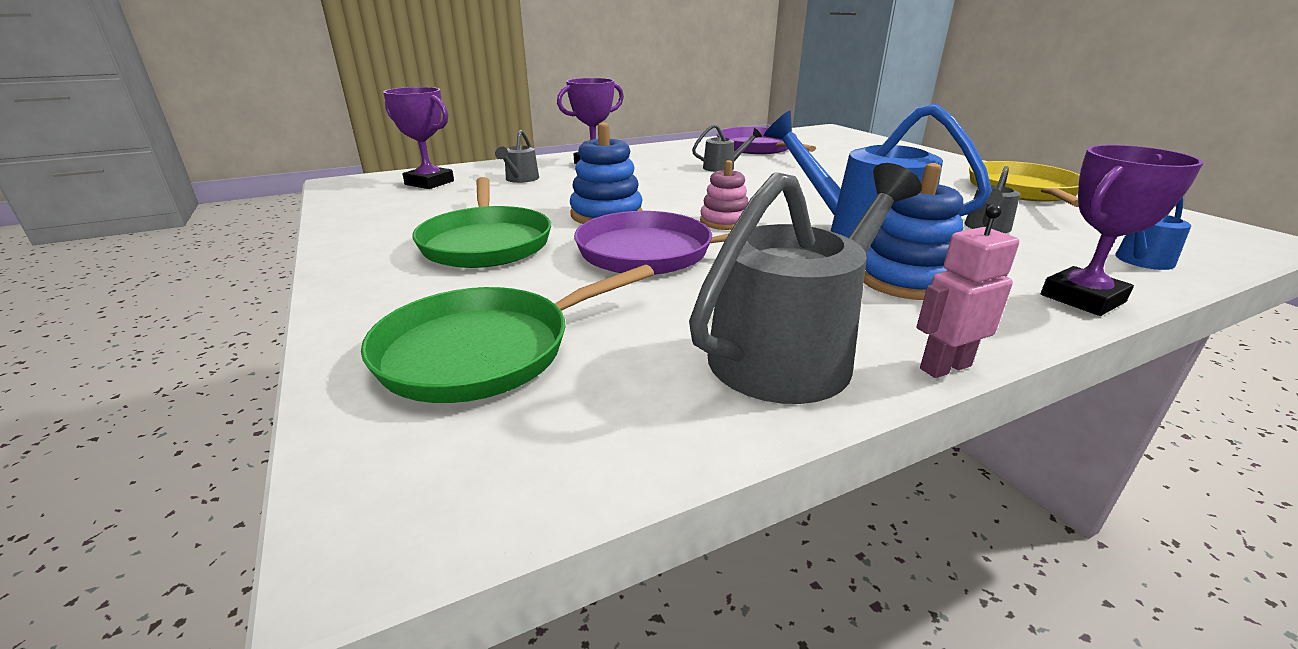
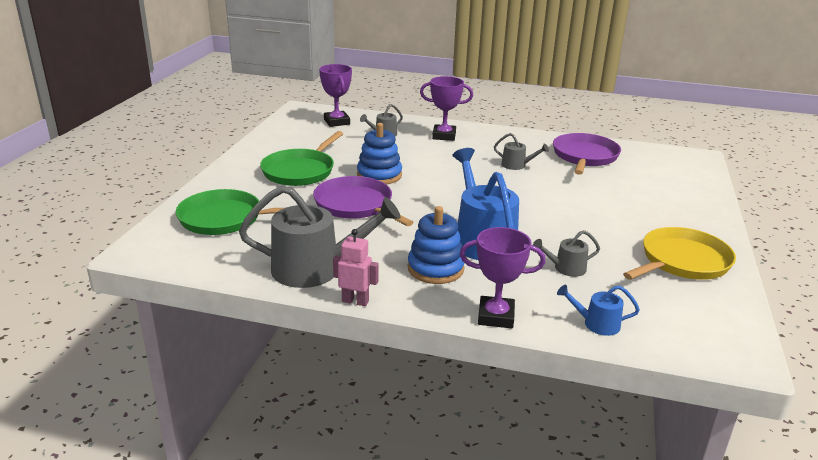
camera: 40 degrees right, 0 degrees up
pink stacking toy [700,160,749,230] -> none

